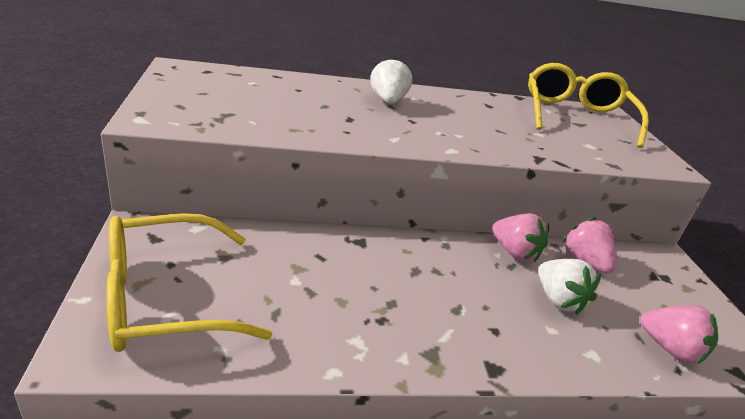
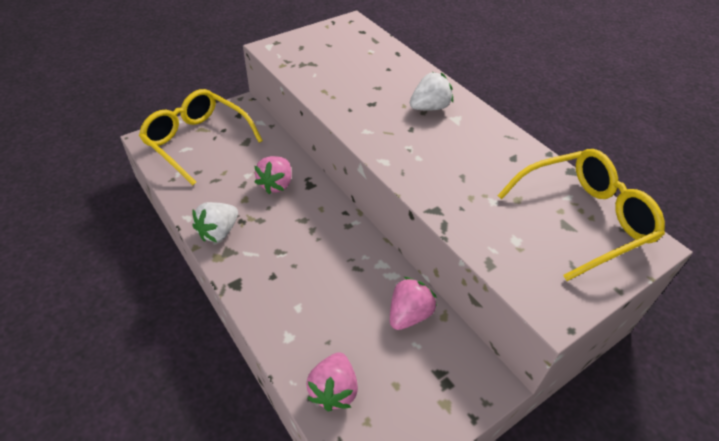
camera: 65 degrees right, 15 degrees up
pink strawberry [492,213,549,262] -> pink strawberry moved to [255,156,292,194]
white strawberry [538,259,601,315] -> white strawberry moved to [193,202,238,242]

